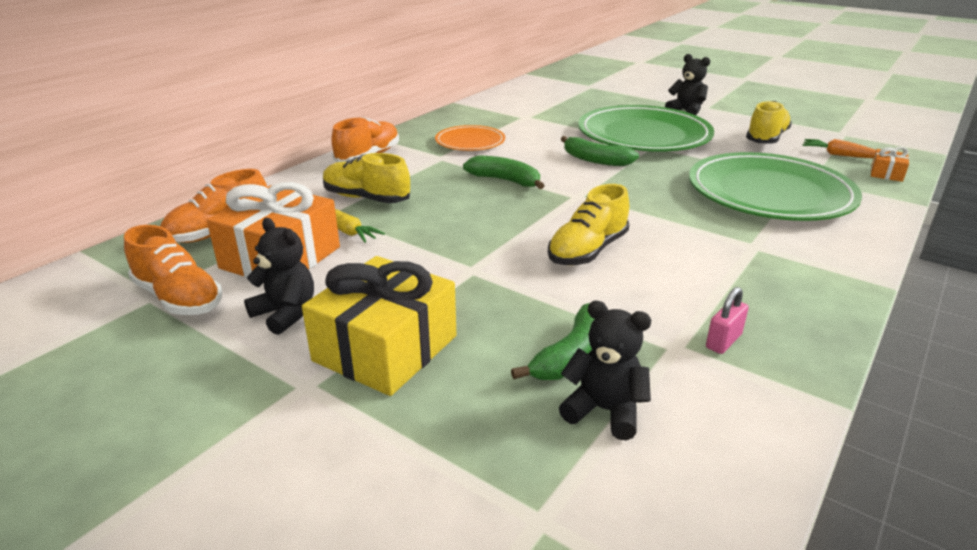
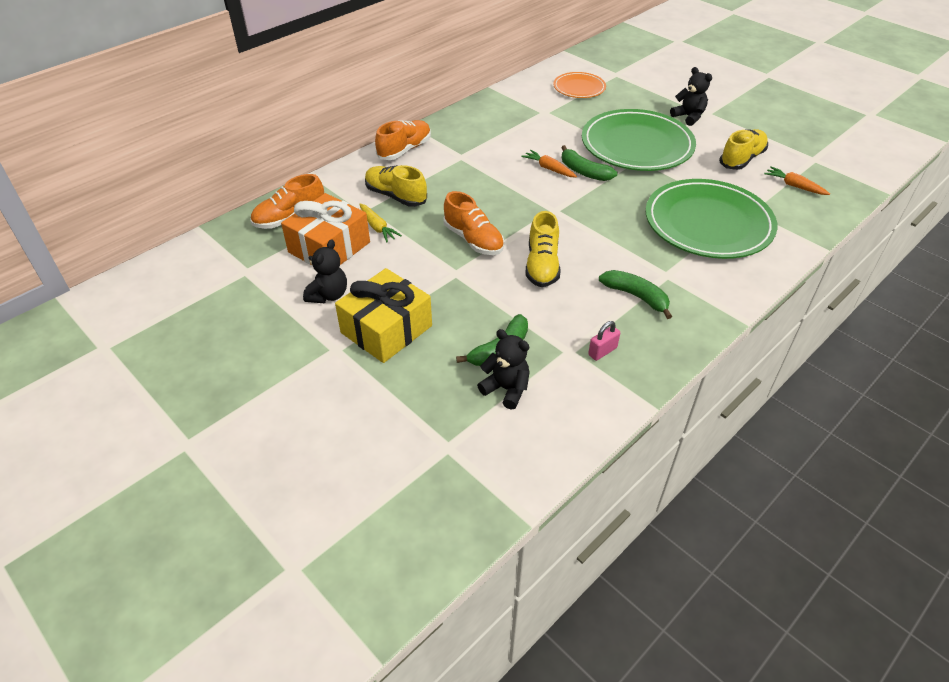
camera: 10 degrees right, 15 degrees up
orange shoe [124,225,222,315] -> orange shoe moved to [443,191,504,255]
black teddy bear [244,218,314,335] -> black teddy bear turned 60 degrees clockwise [303,239,347,303]
orange plate [435,125,505,151] -> orange plate moved to [553,72,606,98]
green banana [463,155,545,189] -> green banana moved to [599,270,672,319]
yellow shoe [548,184,629,265] -> yellow shoe turned 45 degrees counterclockwise [525,211,561,287]
orange gift [871,147,909,182] -> none
none -> orange carrot [521,150,577,177]

